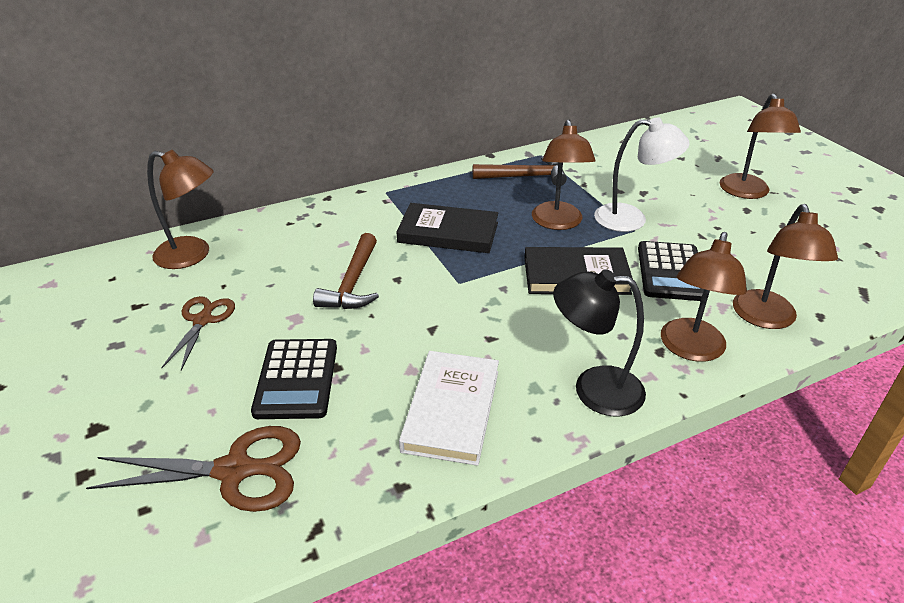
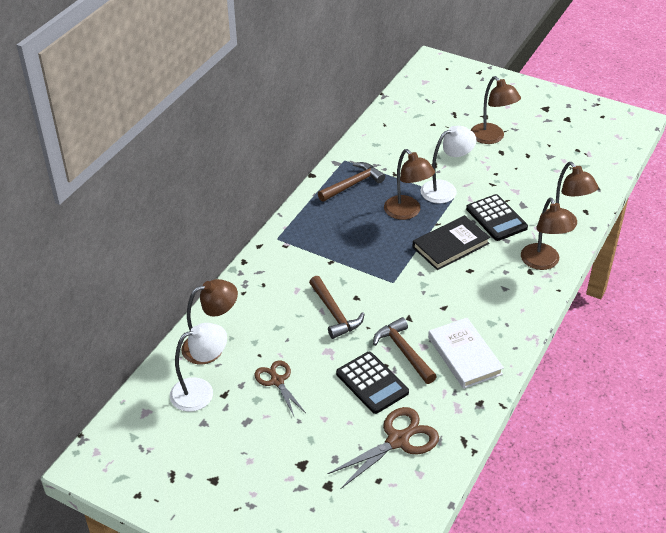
camera: 35 degrees left, 5 degrees up
black book [397,203,498,253] -> none
black lamp [553,269,646,417] -> none
none -> white lamp [170,323,227,412]
none -> brown hammer [373,317,437,384]

